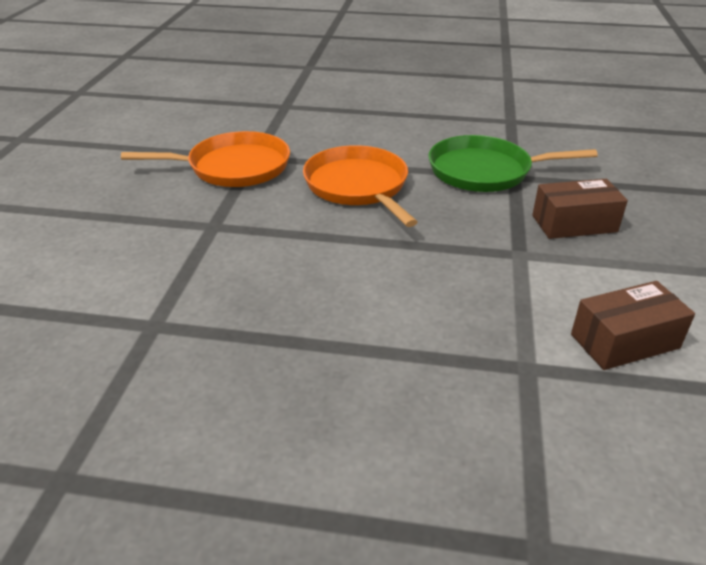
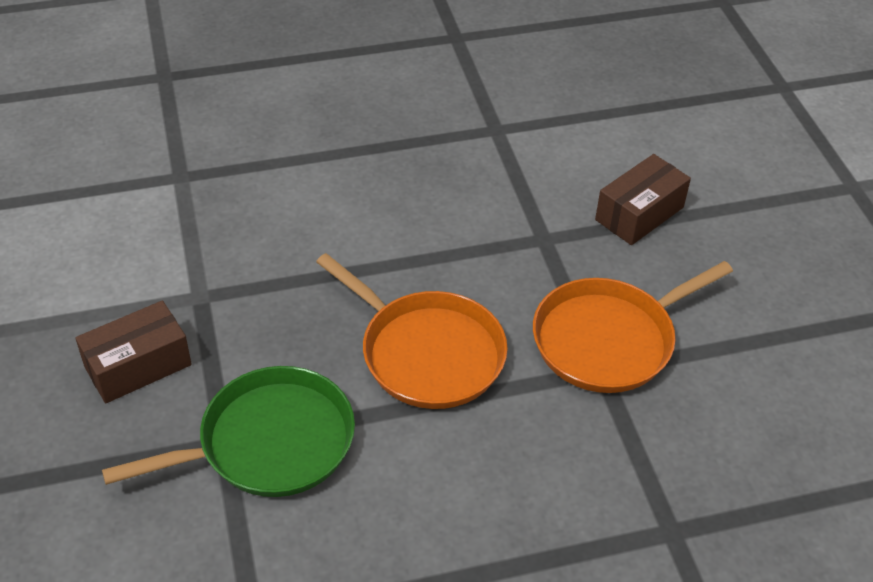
camera: 155 degrees right, 10 degrees up
brown box [571,281,695,370] -> brown box moved to [595,154,691,245]

